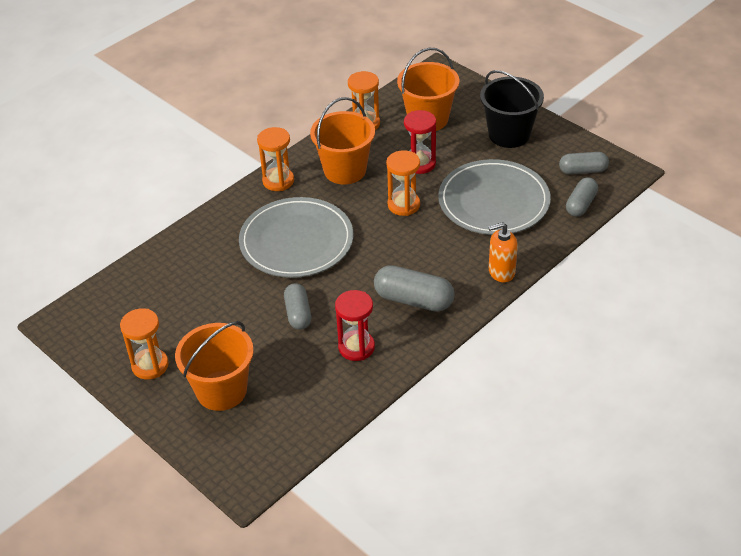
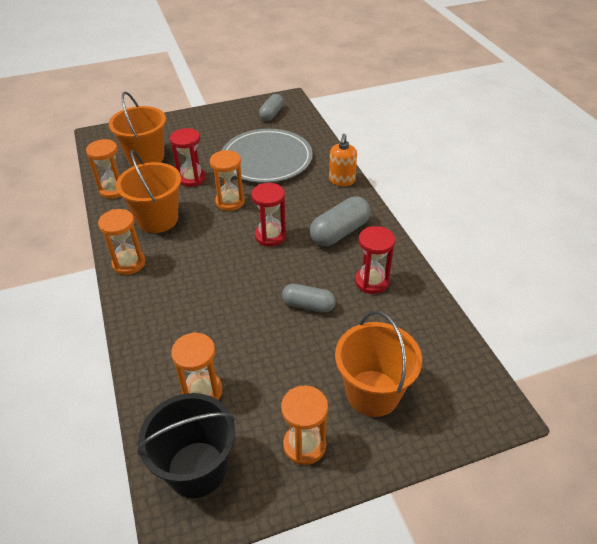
camera: 65 degrees left, 0 degrees up
grey plate [239,197,353,278] -> none
black bucket [480,70,544,148] -> black bucket moved to [137,393,235,498]
grey capsule [566,177,598,217] -> none
none -> orange hourglass [171,332,222,400]
none -> red hourglass [251,183,286,247]

